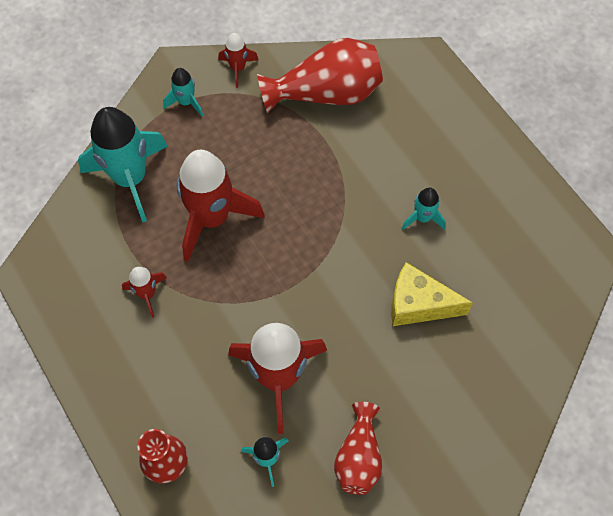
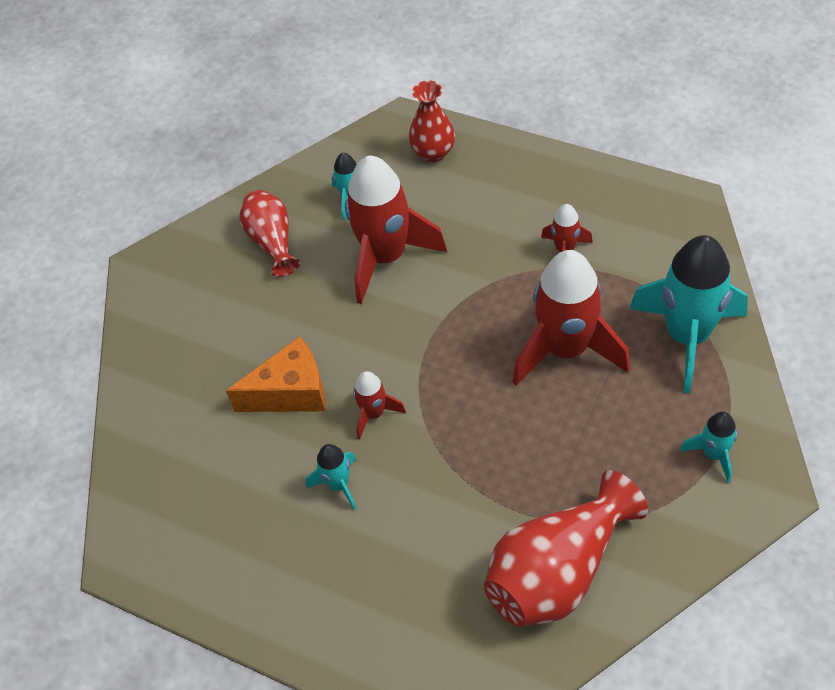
camera: 155 degrees right, 10 degrees down
red rocket [218,33,258,88] -> red rocket moved to [353,371,406,439]
yellow cheese [391,262,473,326] -> orange cheese [226,336,325,412]

